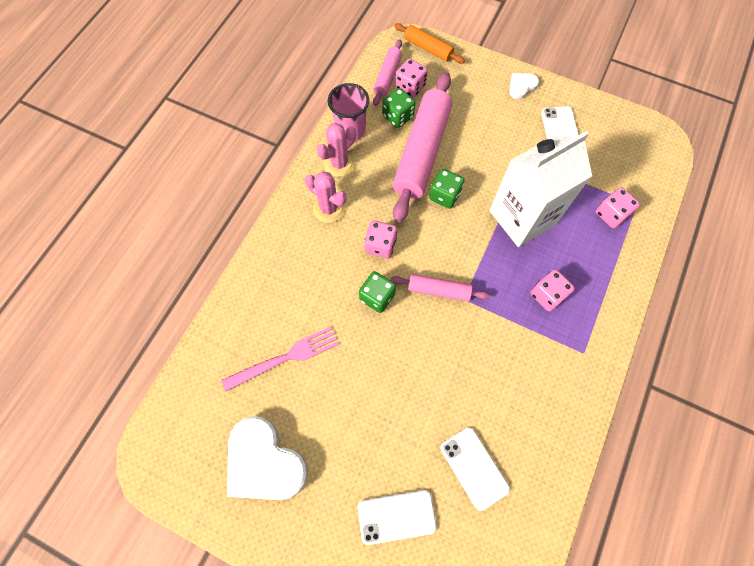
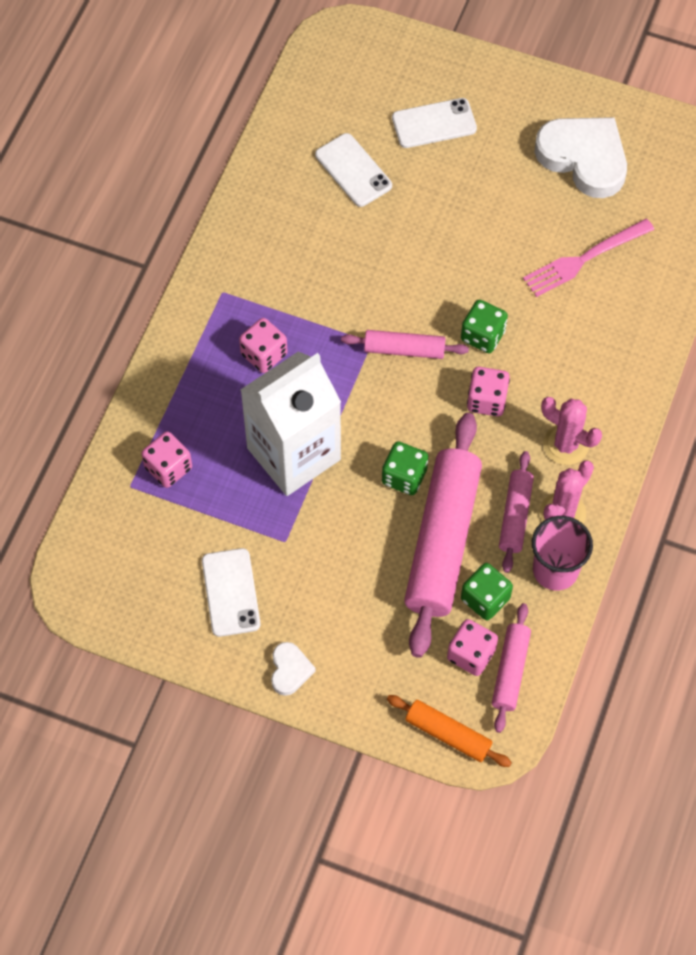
camera: 175 degrees right, 5 degrees down
white heart [509,73,539,99] -> white heart turned 45 degrees counterclockwise [271,642,316,696]
none -> pink rolling pin [499,451,534,573]

